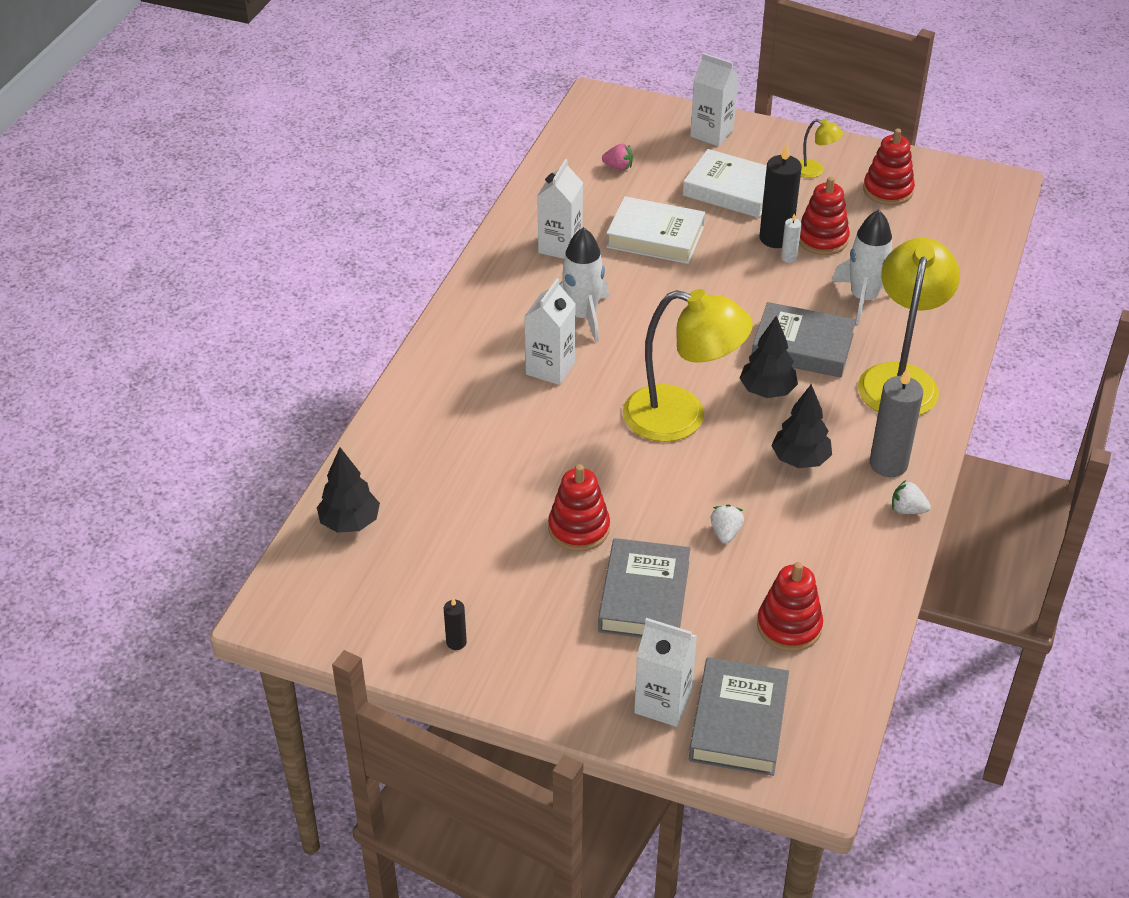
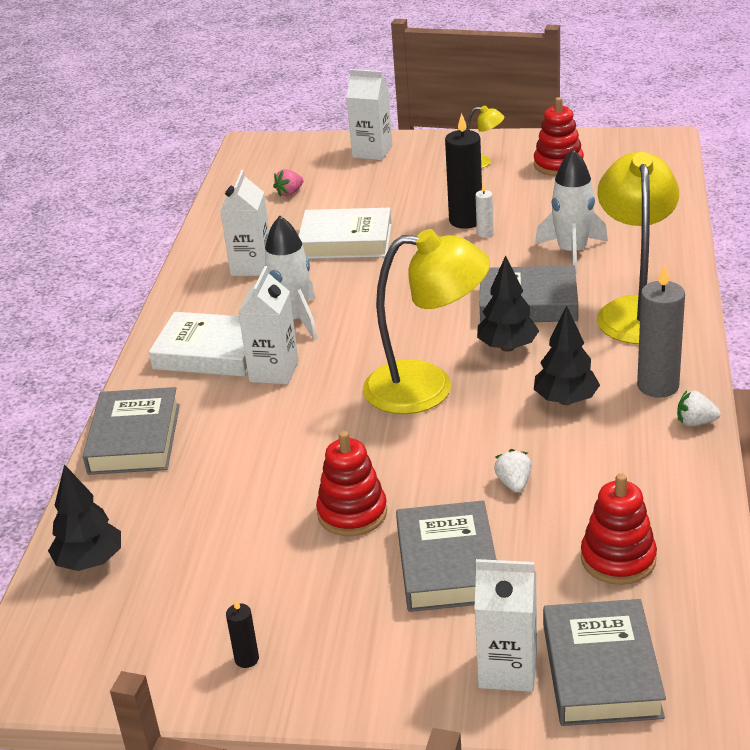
camera: 10 degrees left, 10 degrees down
pink strawberry [602,144,633,171] -> pink strawberry turned 135 degrees clockwise [273,169,303,197]
white book [683,149,767,218] -> white book moved to [149,312,248,377]
red stacking toy [799,177,850,255] -> none
none -> grey book [83,387,180,475]

